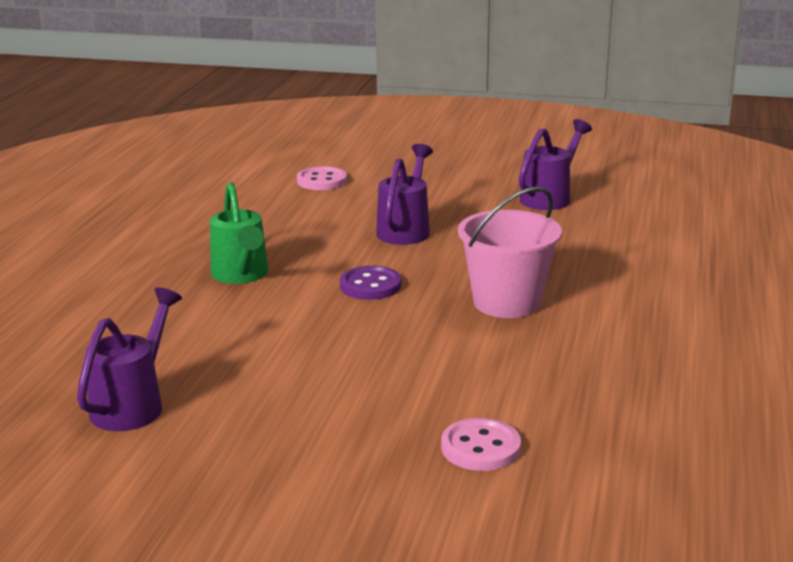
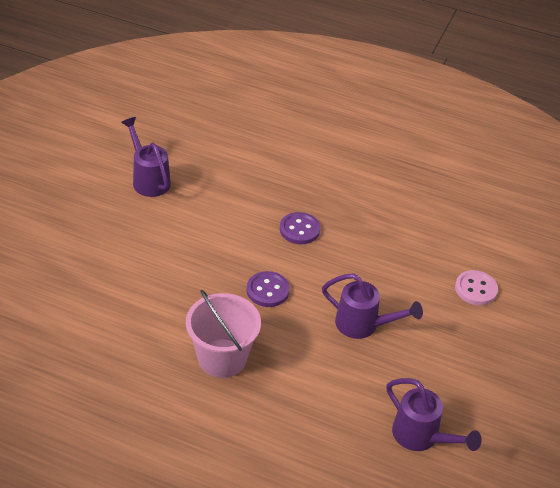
camera: 95 degrees right, 20 degrees up
purple watering can [77,287,182,431] -> purple watering can turned 150 degrees counterclockwise [121,117,171,197]
green watering can [210,182,268,284] -> purple button [280,212,320,244]
pink button [441,418,521,471] -> none

